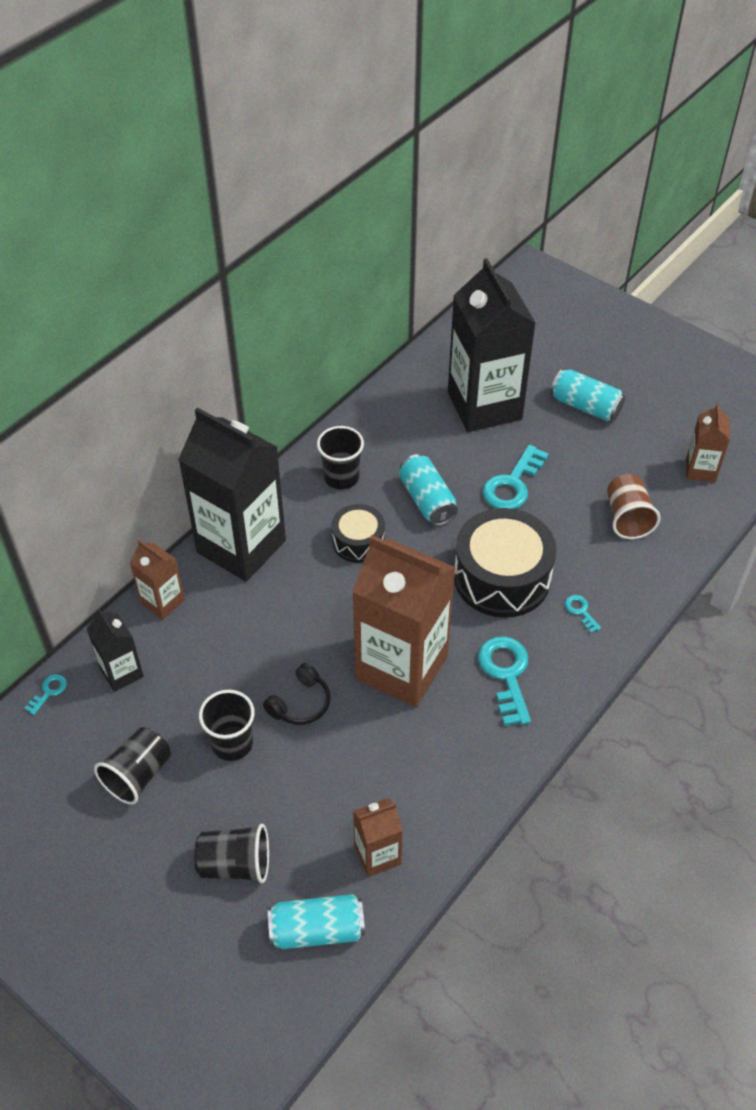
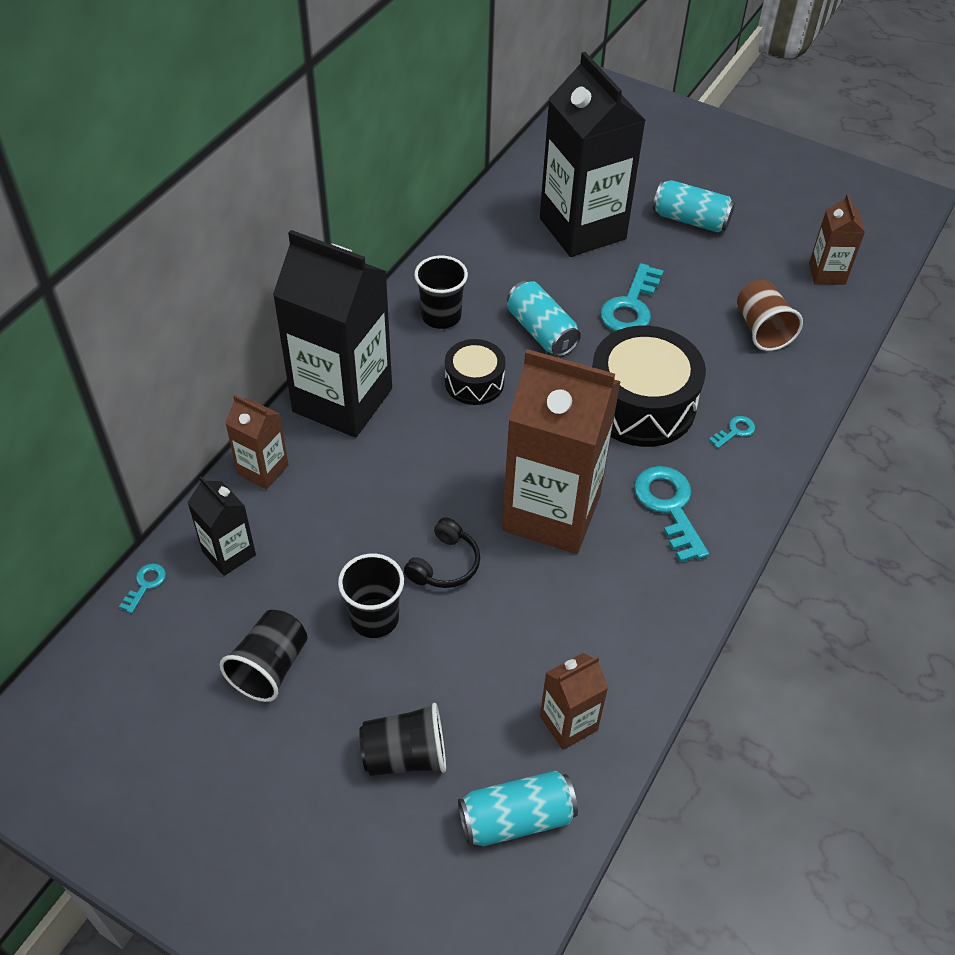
camera: 10 degrees left, 0 degrees up
turquoise key [565,595,601,633] -> turquoise key turned 90 degrees clockwise [709,416,755,448]

